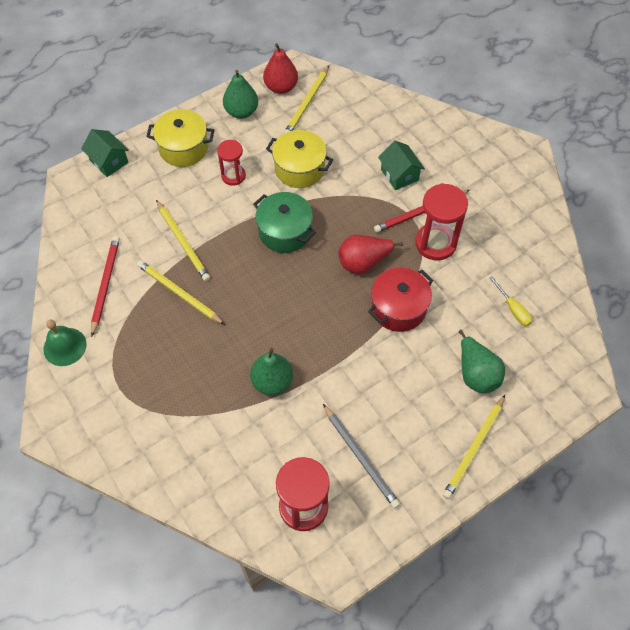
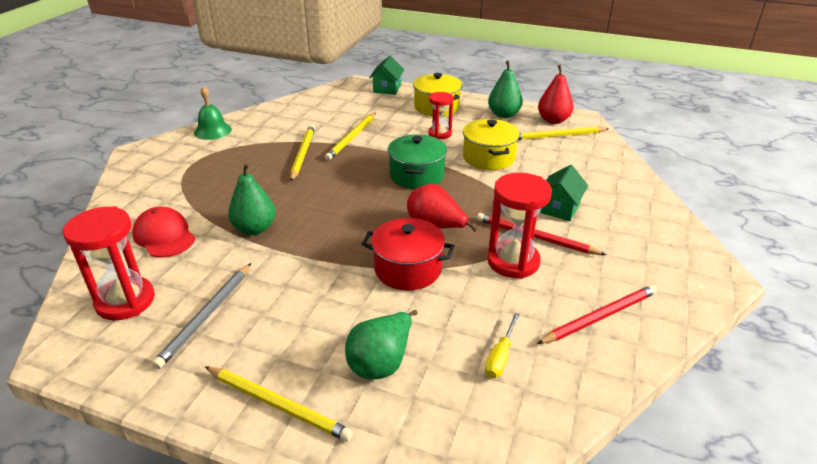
camera: 55 degrees right, 25 degrees down
red pencil [91,236,120,337] -> red pencil moved to [537,285,657,344]
yellow pencil [443,395,505,499] -> yellow pencil turned 150 degrees counterclockwise [205,366,353,442]
none -> red cap [132,207,196,258]

